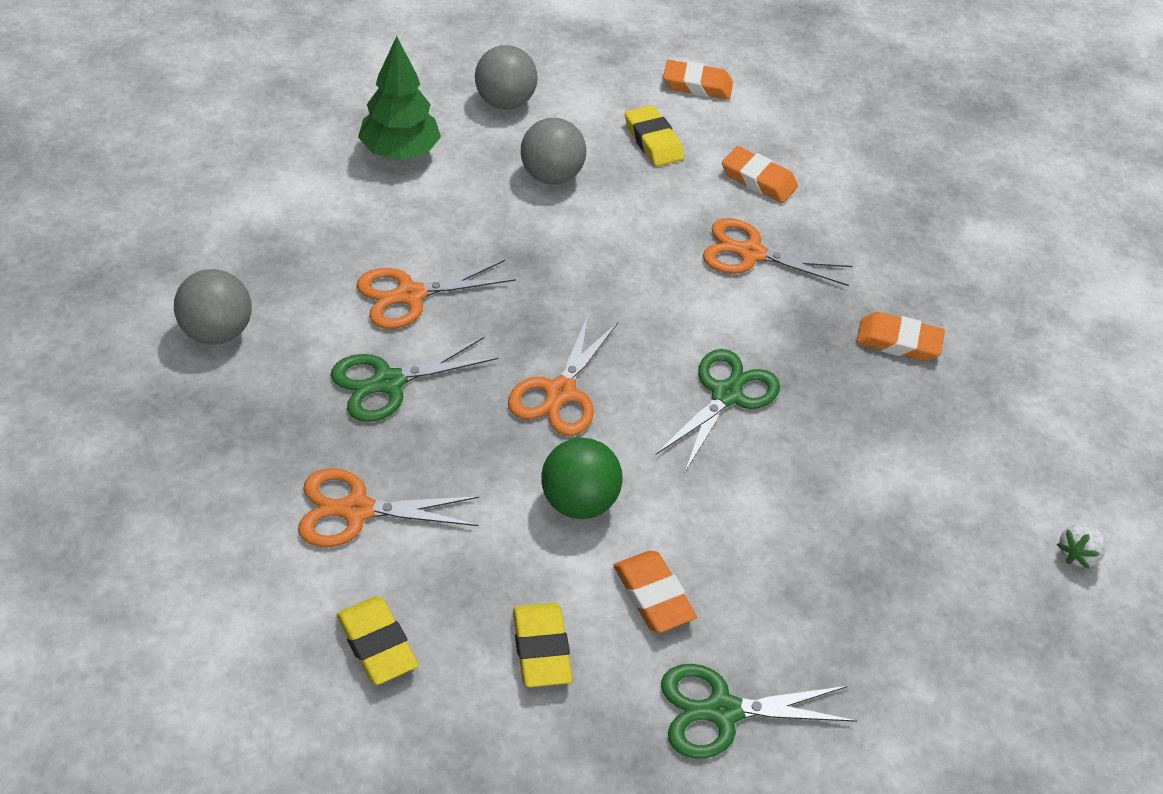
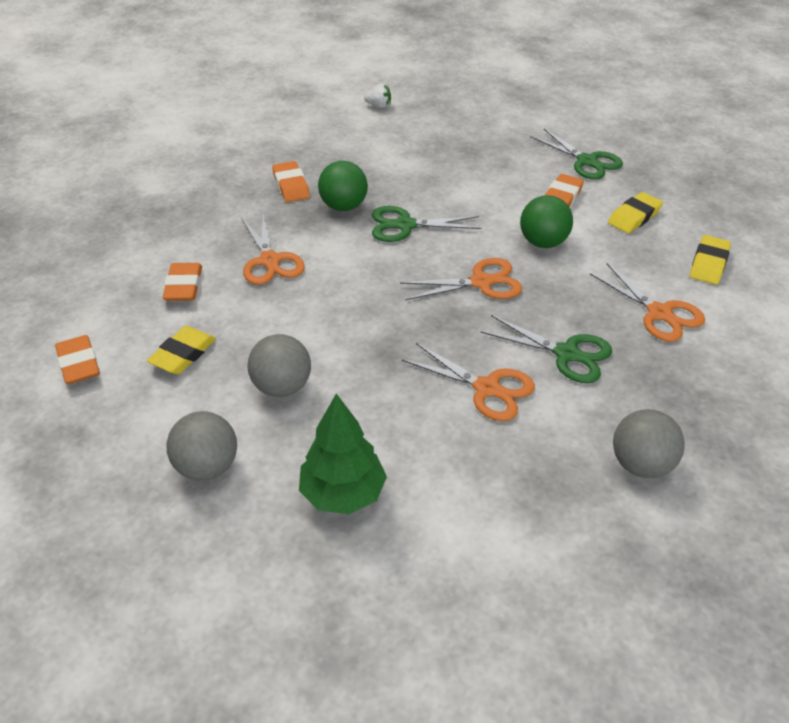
camera: 120 degrees left, 5 degrees down
none -> green ball [318,161,368,211]

